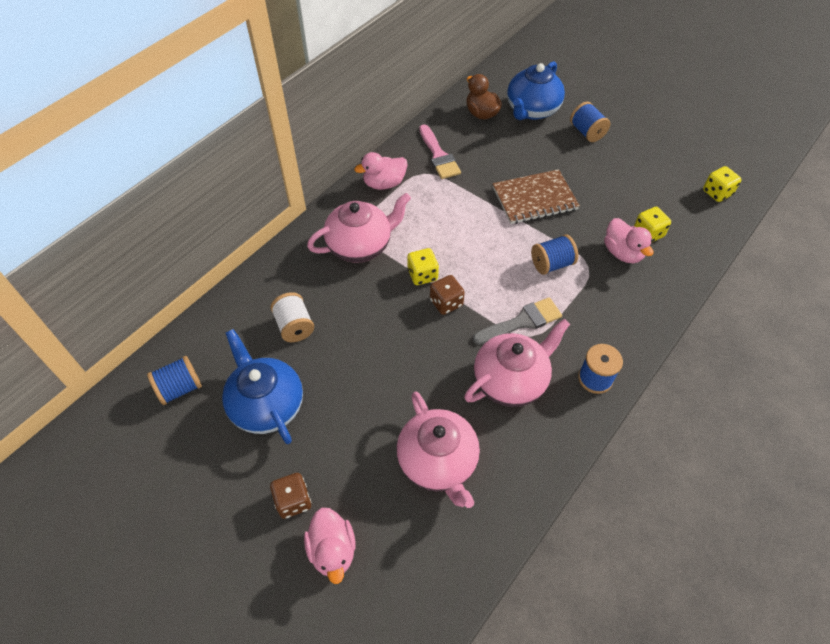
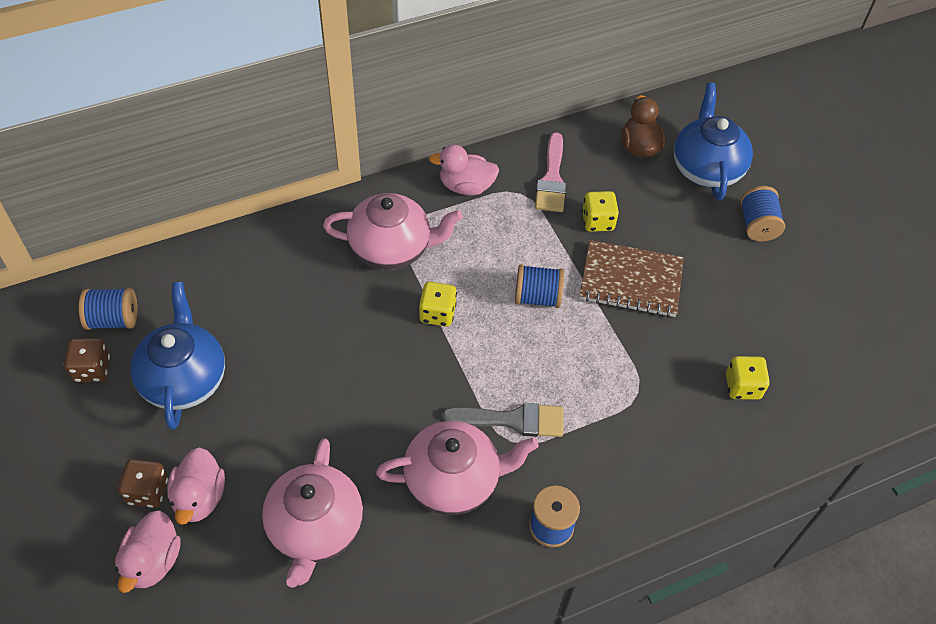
camera: 25 degrees right, 0 degrees up
white spool [271,292,314,342] -> none
brown dice [430,275,465,315] -> brown dice moved to [64,338,110,382]
blue teapot [507,61,565,120] -> blue teapot turned 120 degrees clockwise [674,83,753,200]
blue spool [531,234,578,275] -> blue spool moved to [515,264,564,308]
pink duck [604,218,653,263] -> pink duck moved to [167,447,225,525]
yellow dice [703,166,742,202] -> yellow dice moved to [582,191,619,232]

